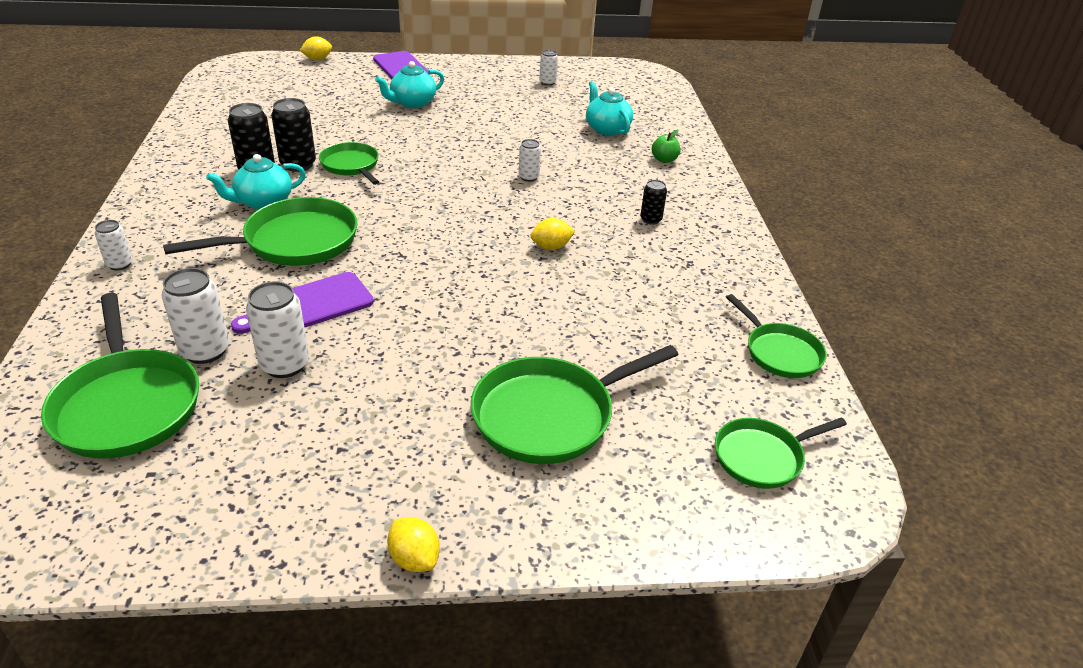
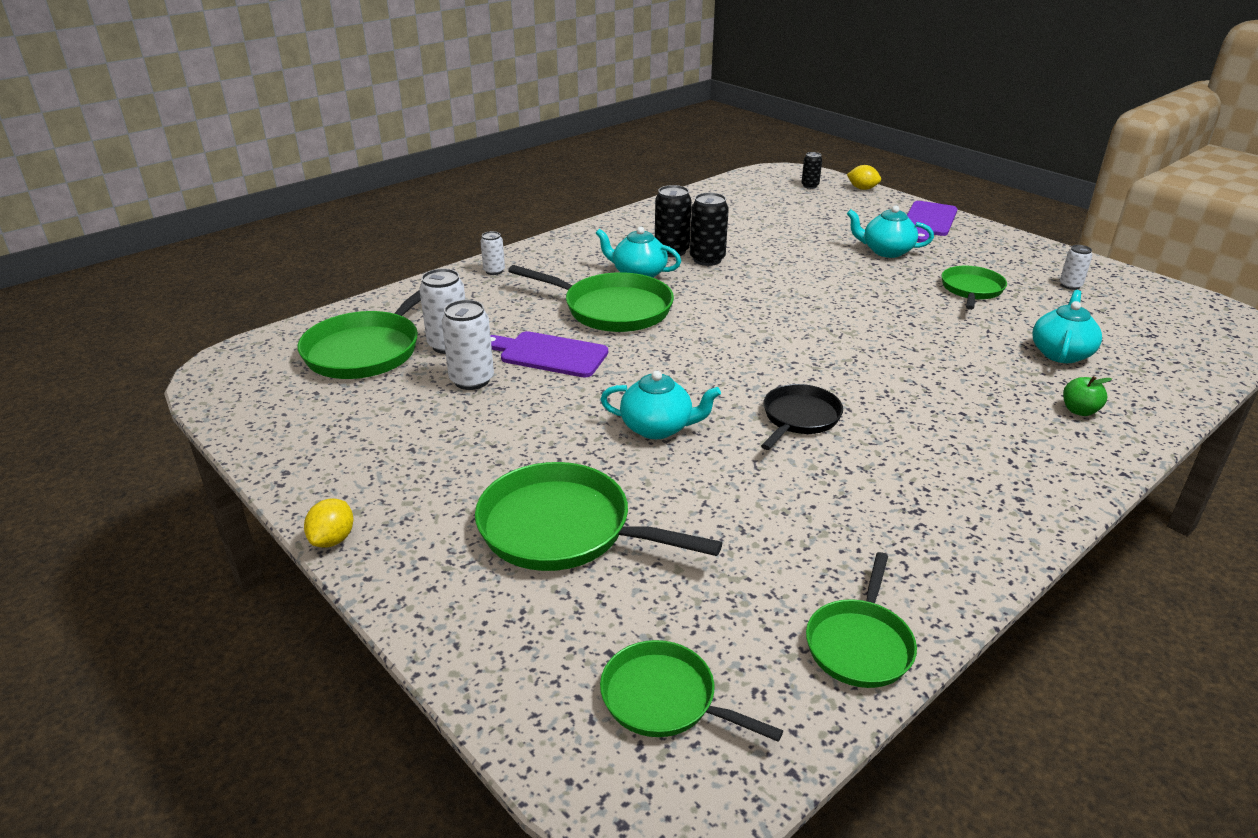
camera: 55 degrees right, 5 degrees down
green pan [319,142,379,185] -> green pan moved to [942,266,1007,310]
white can [519,139,541,182] -> none
yellow lemon [531,218,575,250] -> black pan [761,384,843,450]
black can [640,180,667,225] -> black can moved to [801,152,822,189]
none -> turquoise teapot [600,370,721,439]

